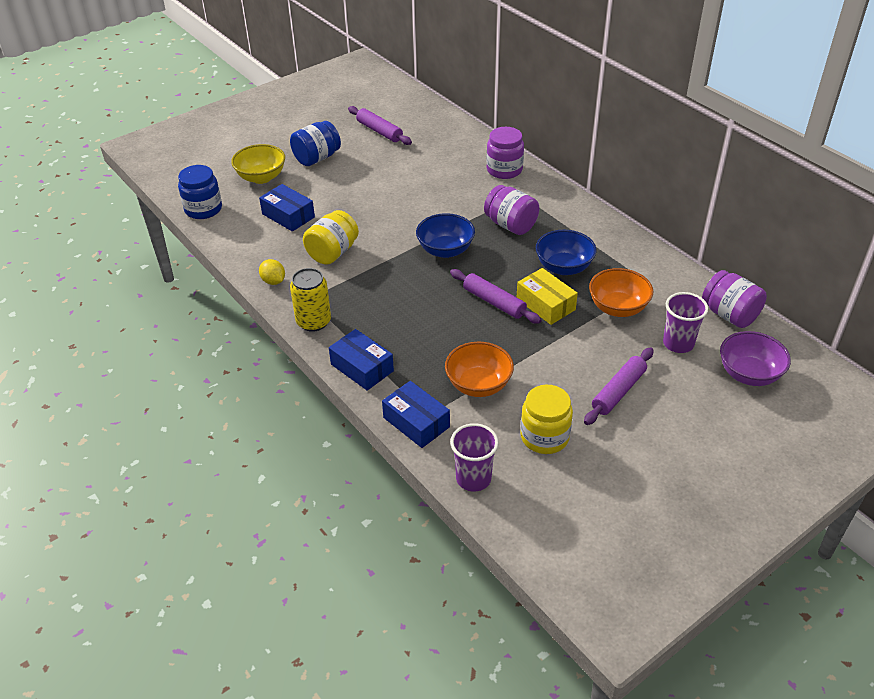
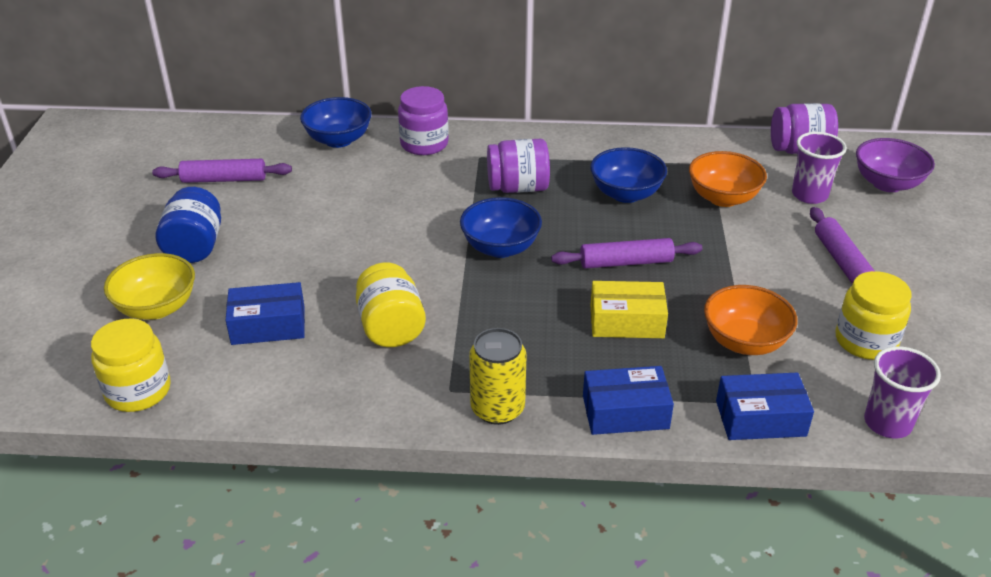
camera: 50 degrees left, 5 degrees down
blue jar [178,165,222,219] -> yellow jar [91,318,171,412]
yellow lemon [259,259,285,285] -> none
yellow box [517,268,578,325] -> yellow box moved to [591,281,668,338]
none -> blue bowl [300,97,372,148]

